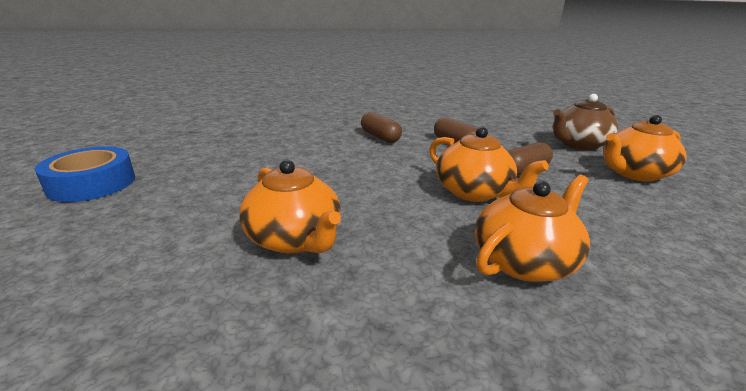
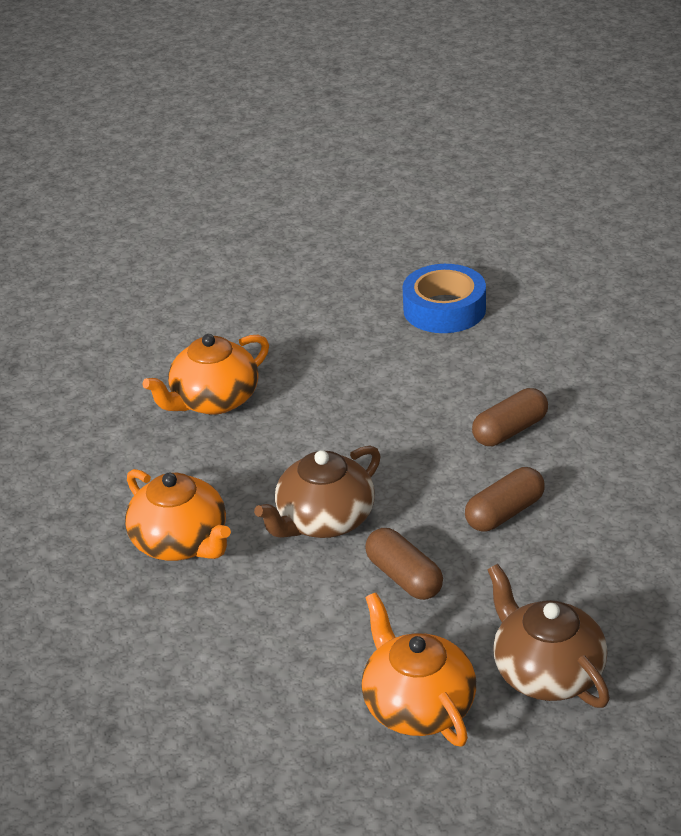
camera: 90 degrees right, 10 degrees up
blue tape [35,146,135,202] -> blue tape moved to [403,264,486,333]
orange teapot [429,127,549,202] -> brown teapot [254,446,381,538]

